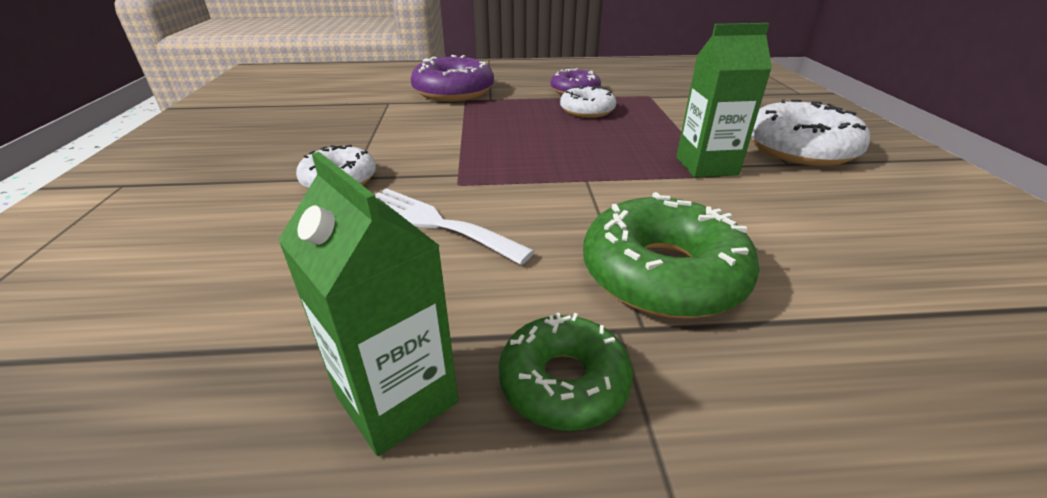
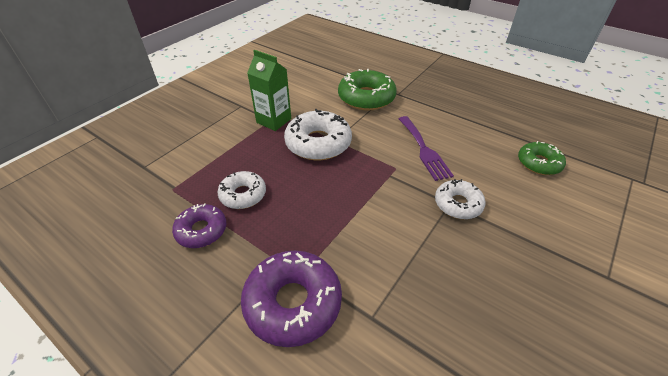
camera: 140 degrees left, 10 degrees up
green carton [278,152,458,456] -> none
white fork [375,188,535,265] -> purple fork [399,116,454,181]
green donut [499,313,633,431] -> green donut moved to [518,141,566,175]
white donut [751,99,871,166] -> white donut moved to [284,109,352,160]

